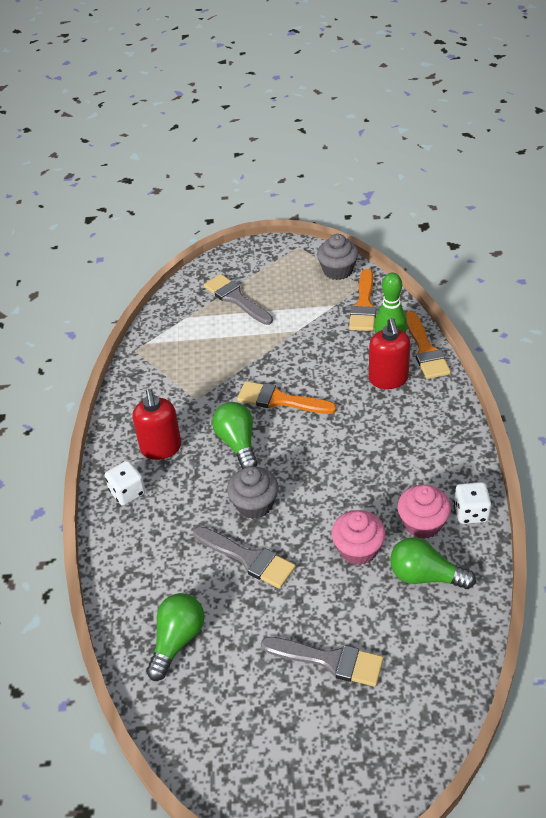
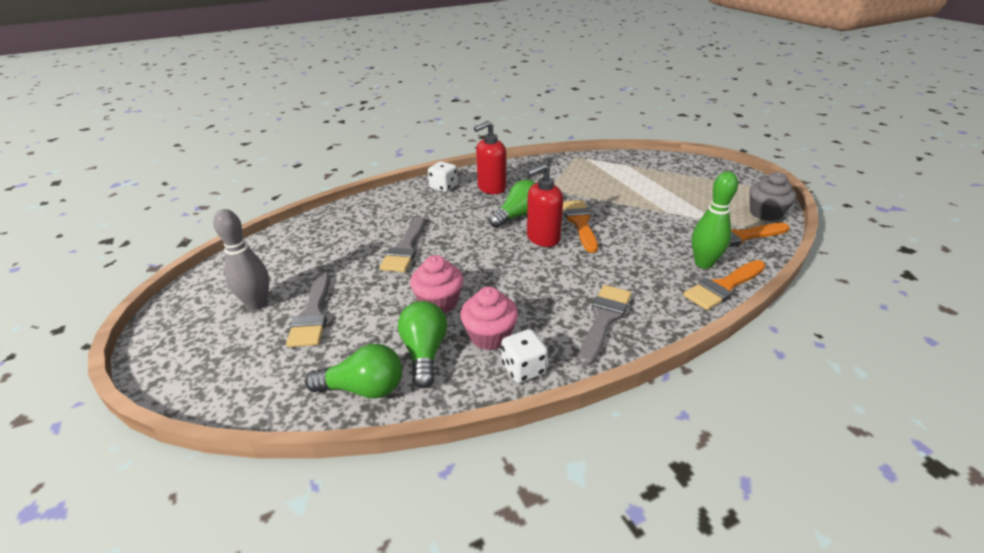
camera: 65 degrees right, 10 degrees down
green light bulb [146,593,205,681] -> green light bulb moved to [305,344,402,399]
grey brush [204,274,273,325] -> grey brush moved to [578,285,631,366]
grey cupcake [227,466,279,519] -> none
red soap dispenser [369,318,410,389] -> red soap dispenser moved to [527,163,563,247]
none -> grey bowling pin [213,209,269,310]

